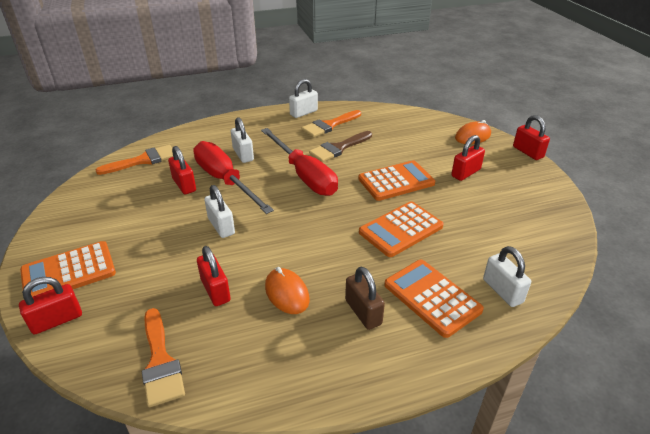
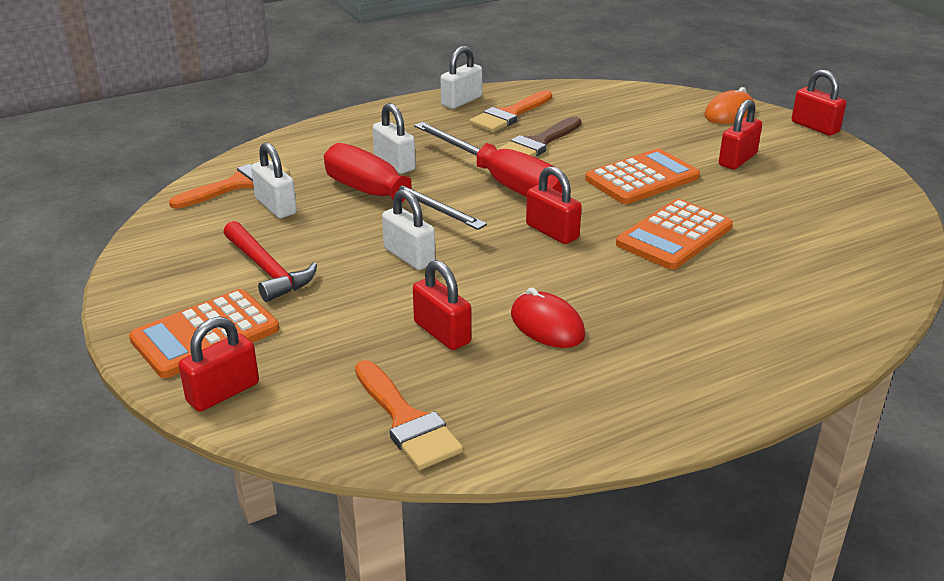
camera: 10 degrees left, 5 degrees down
red padlock [168,146,196,194] -> red padlock moved to [526,166,582,244]
orange mouse [265,267,310,314] -> red mouse [511,287,585,348]
brown padlock [345,267,385,330] -> none
orange calculator [384,260,484,338] -> none
white padlock [483,246,531,307] -> white padlock moved to [251,142,297,218]
none -> red hammer [223,221,317,302]

